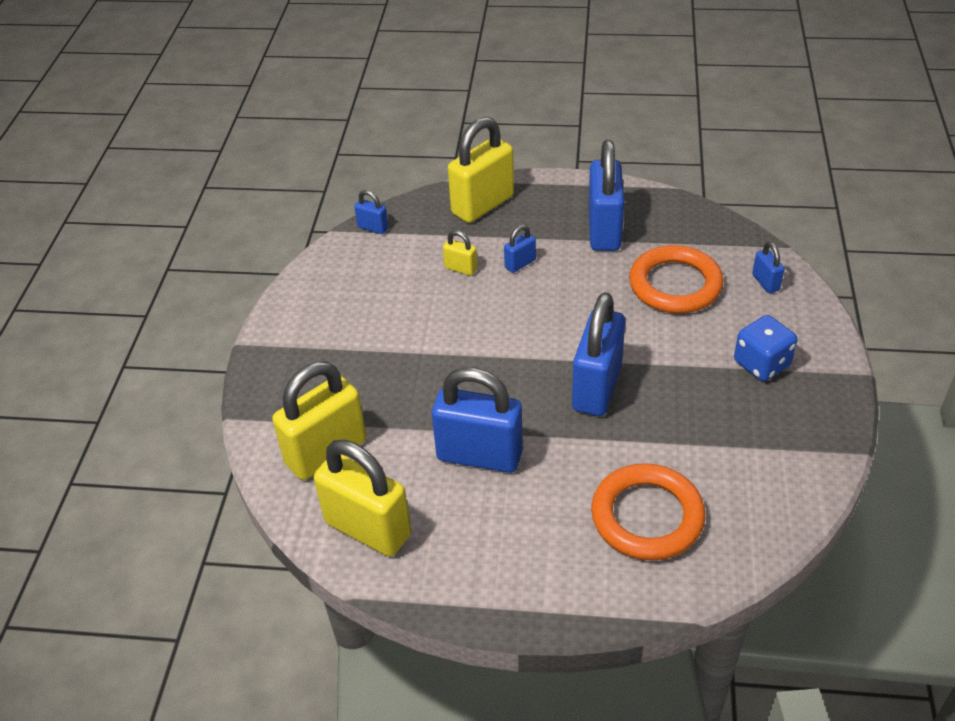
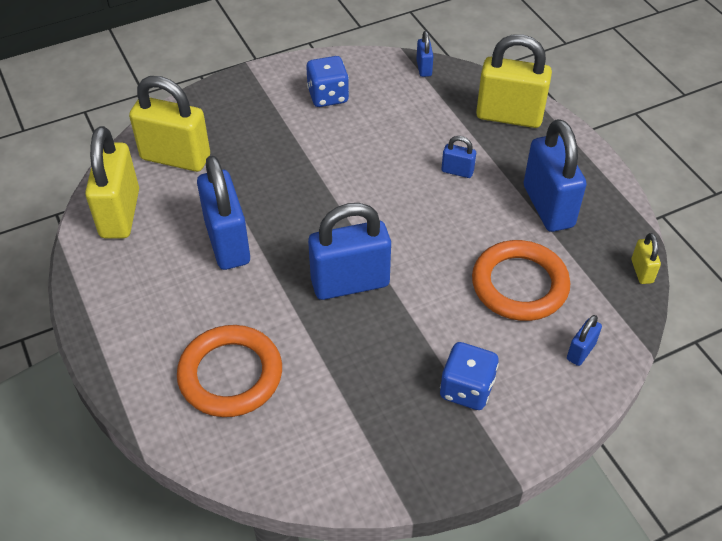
camera: 55 degrees right, 5 degrees up
yellow padlock [443,230,477,276] -> yellow padlock moved to [631,233,661,284]
blue padlock [588,140,624,251] -> blue padlock turned 75 degrees counterclockwise [524,119,587,232]
none -> blue dice [306,56,349,107]

